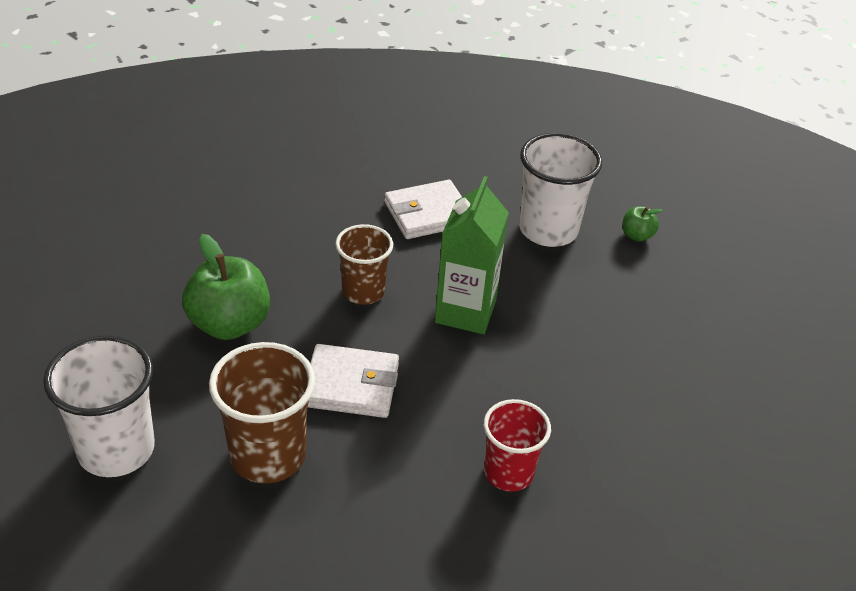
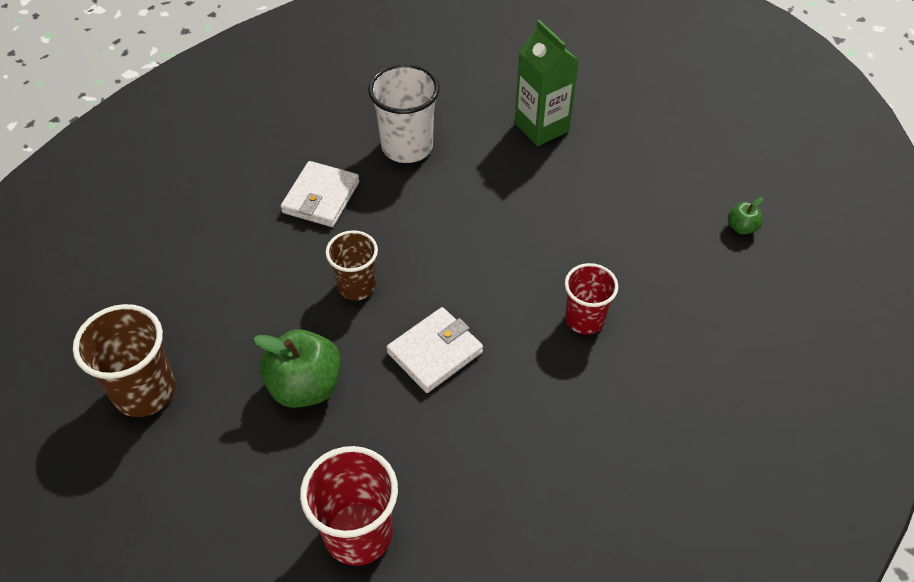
camera: 45 degrees left, 10 degrees up
white cup [43,335,155,477] -> red cup [300,446,398,566]
brown cup [209,342,316,483] -> brown cup moved to [73,304,176,417]
green carton [435,176,509,334] -> green carton moved to [515,20,579,146]
green apple [622,206,663,242] -> green apple moved to [728,198,763,235]

